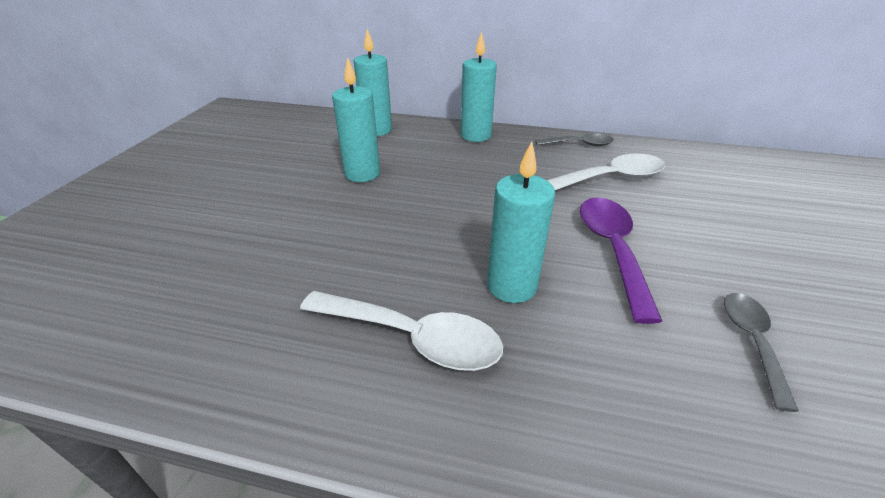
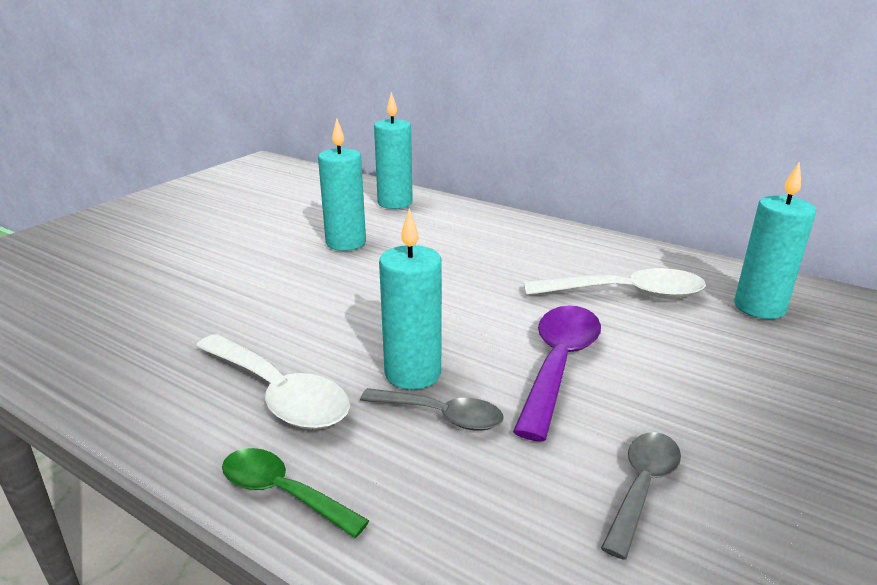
camera: 20 degrees right, 10 degrees down
turquoise candle [461,32,497,142] -> turquoise candle moved to [734,161,816,319]
grey spoon [535,133,614,146] -> grey spoon moved to [360,388,504,431]
none -> green spoon [222,448,370,538]

